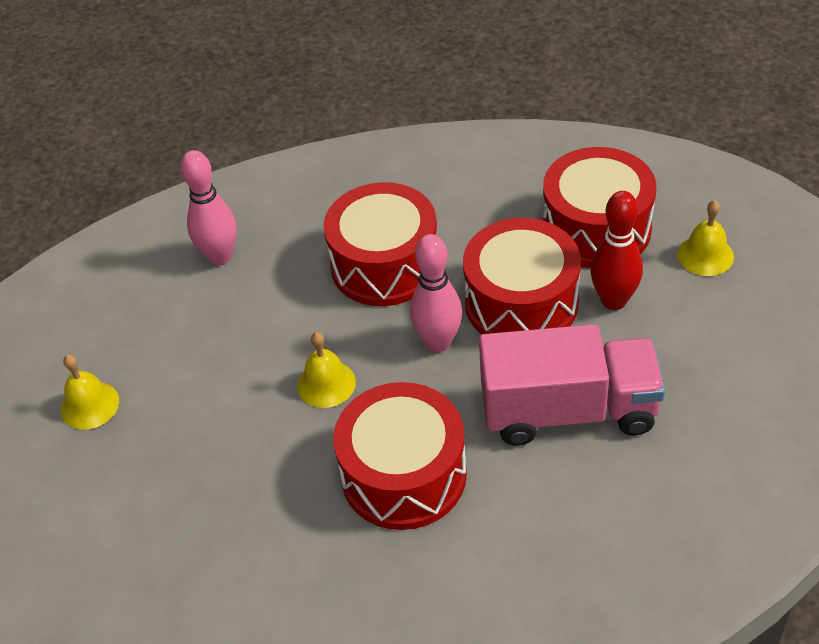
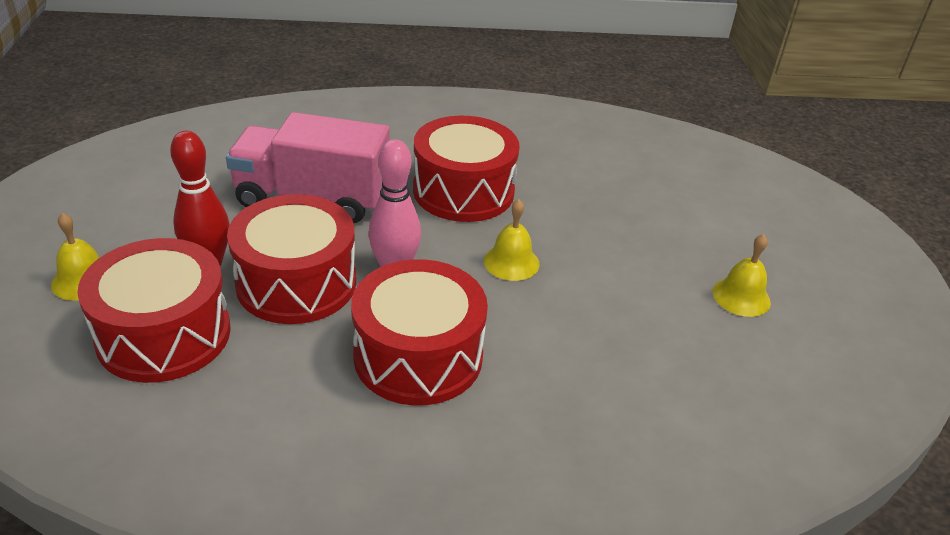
camera: 175 degrees left, 10 degrees down
pink bowling pin [181,150,237,266] -> none

